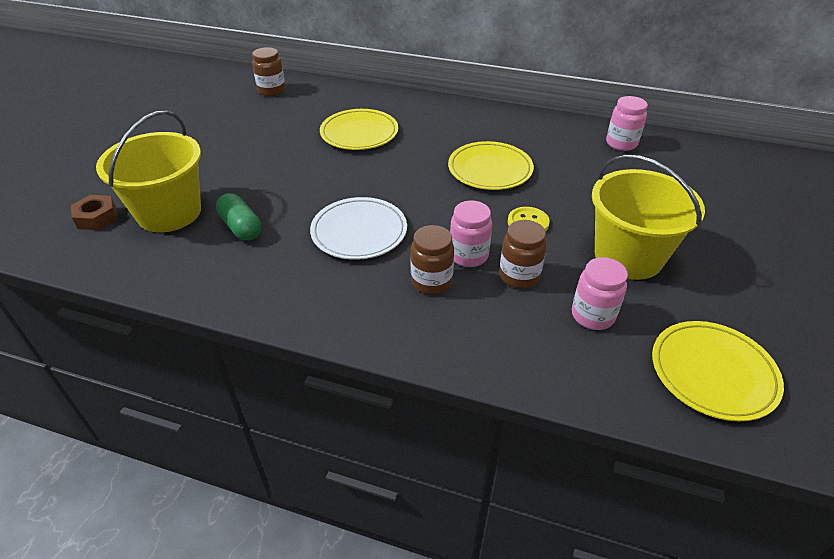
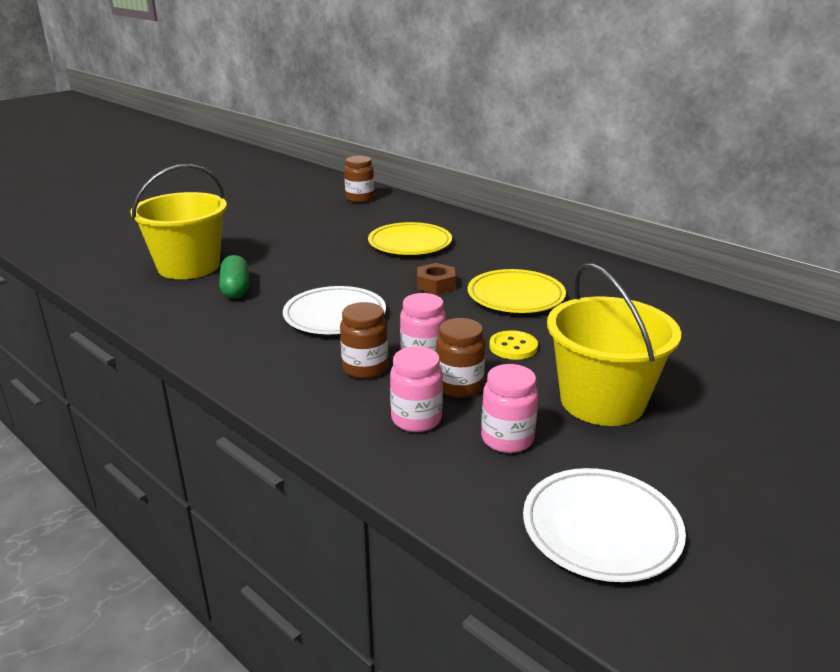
camera: 25 degrees right, 15 degrees down
brown nut [71,195,118,230] -> brown nut moved to [417,263,455,294]
pink jar [606,96,648,151] -> pink jar moved to [390,347,443,432]
yellow plate [652,321,784,422] -> white plate [523,468,686,582]

